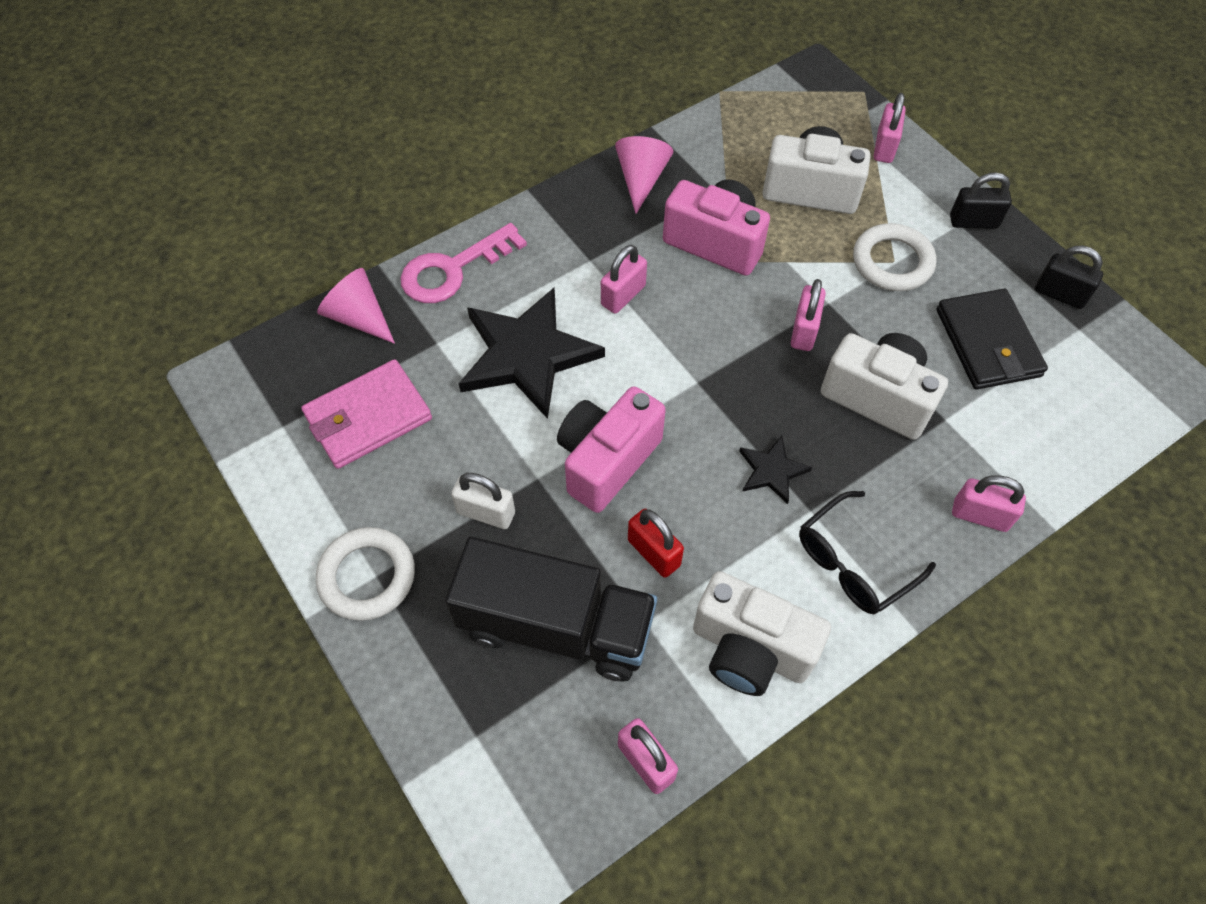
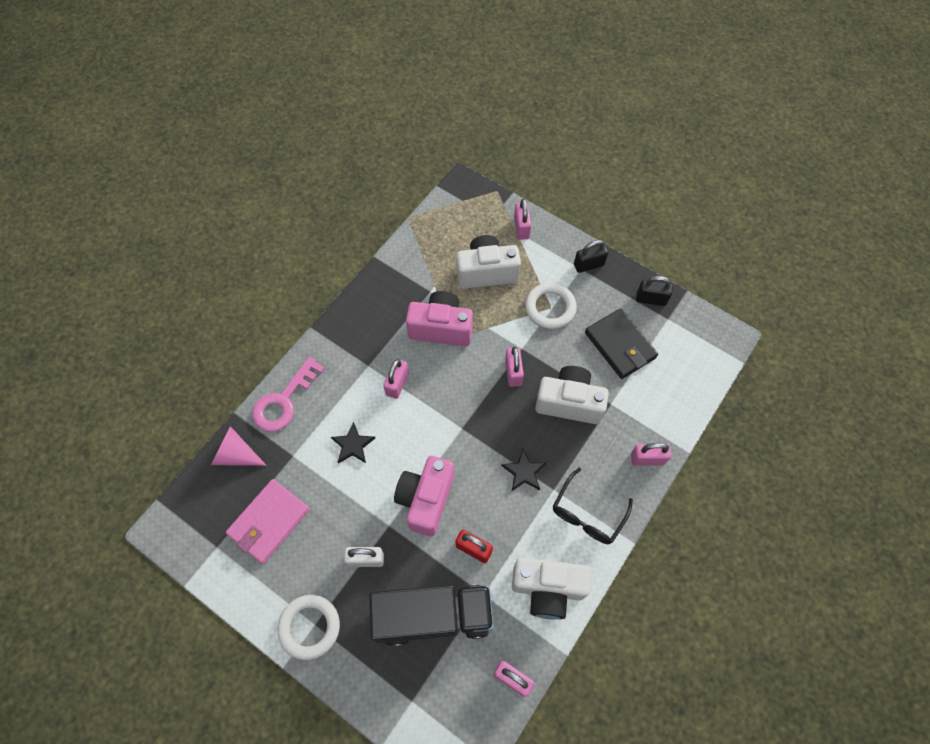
camera: 20 degrees left, 5 degrees up
black star [459,288,605,419] -> black star [331,422,375,463], size x0.47
pink cone [615,136,673,214] -> none

